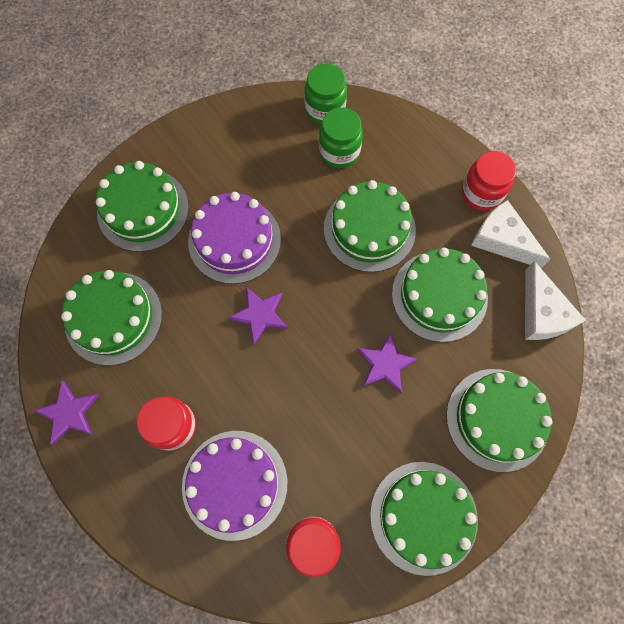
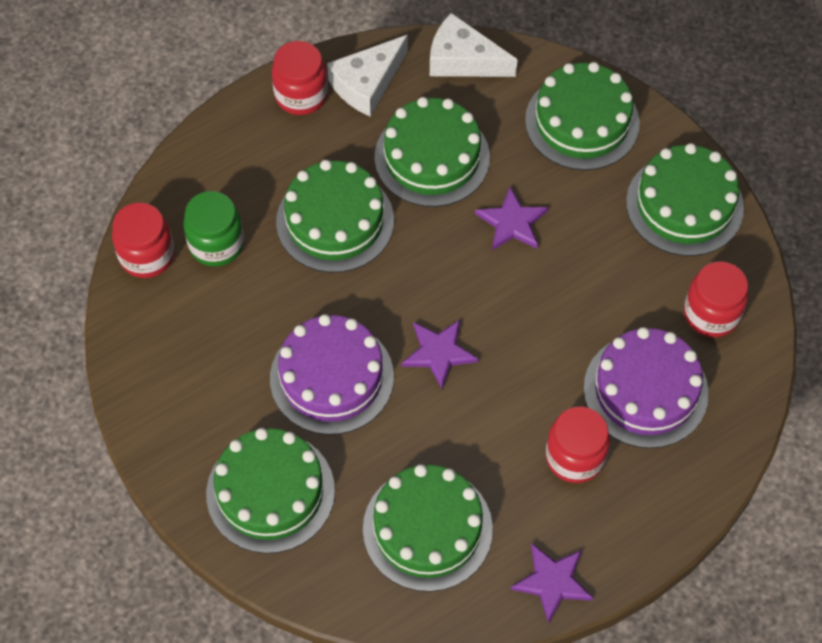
camera: 85 degrees left, 10 degrees down
green jar [304,64,347,124] -> red jar [112,203,175,278]
white cheese [525,261,586,340] -> white cheese turned 150 degrees counterclockwise [430,13,518,77]

